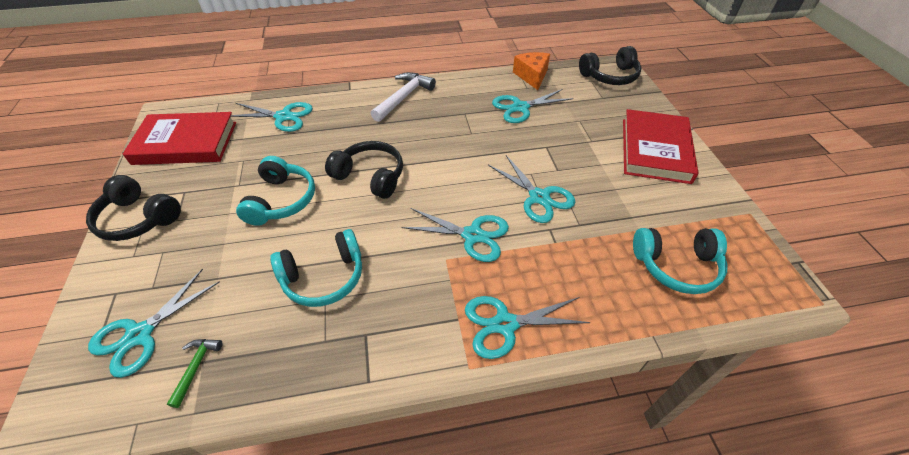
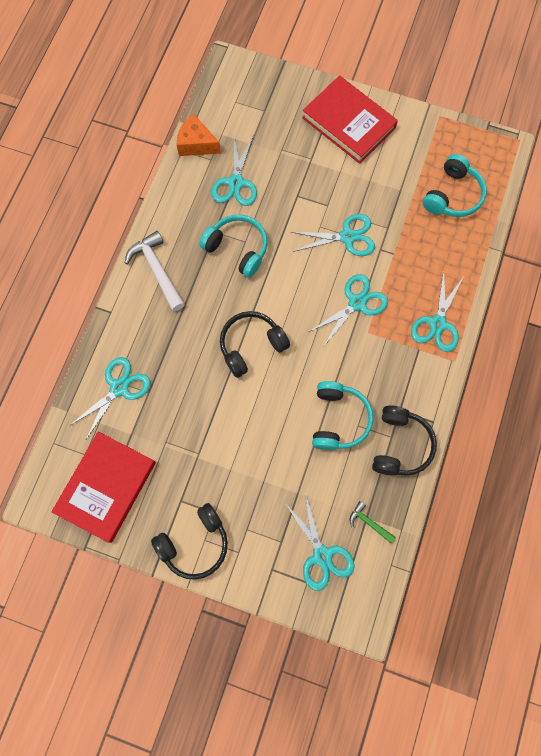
camera: 60 degrees left, 25 degrees up
turquoise headphones [236,156,315,226] -> turquoise headphones moved to [199,214,268,278]
black headphones [579,46,641,85] -> black headphones moved to [372,406,437,476]

